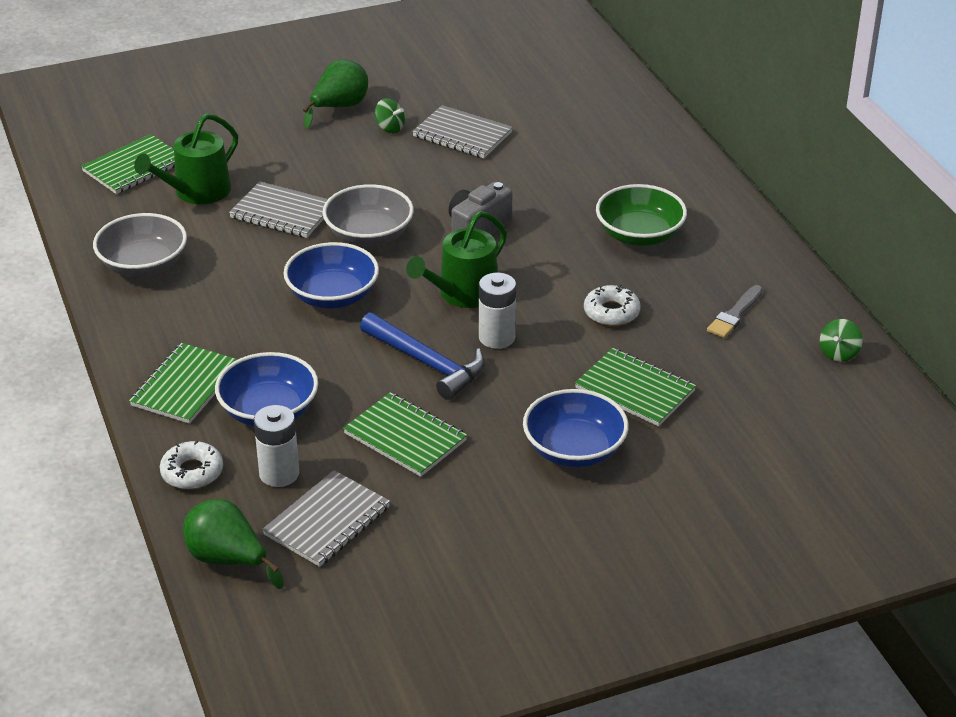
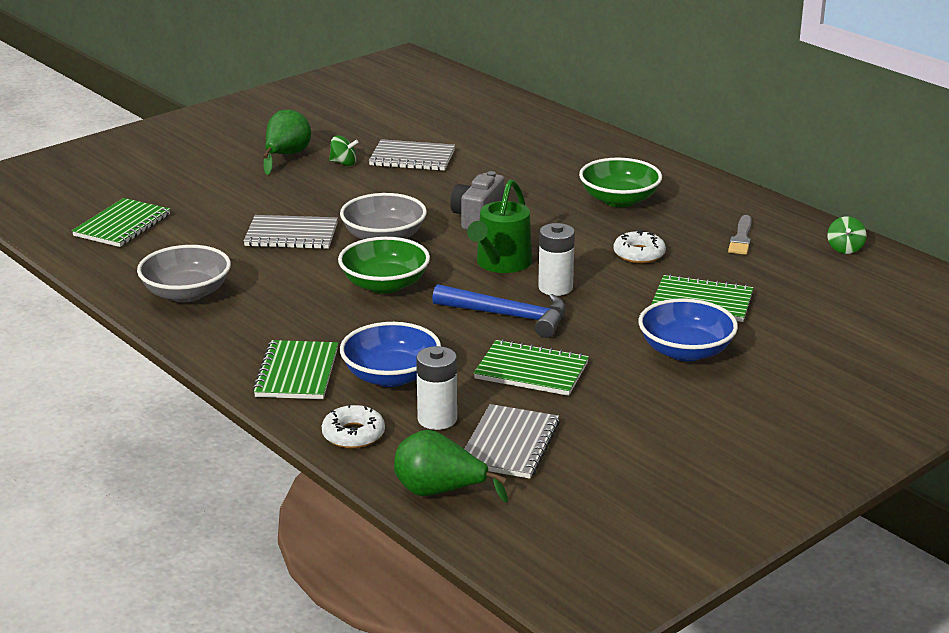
camera: 20 degrees left, 10 degrees down
green watering can [134,113,238,204] -> none
blue bowl [283,242,379,308] -> green bowl [338,237,430,294]

